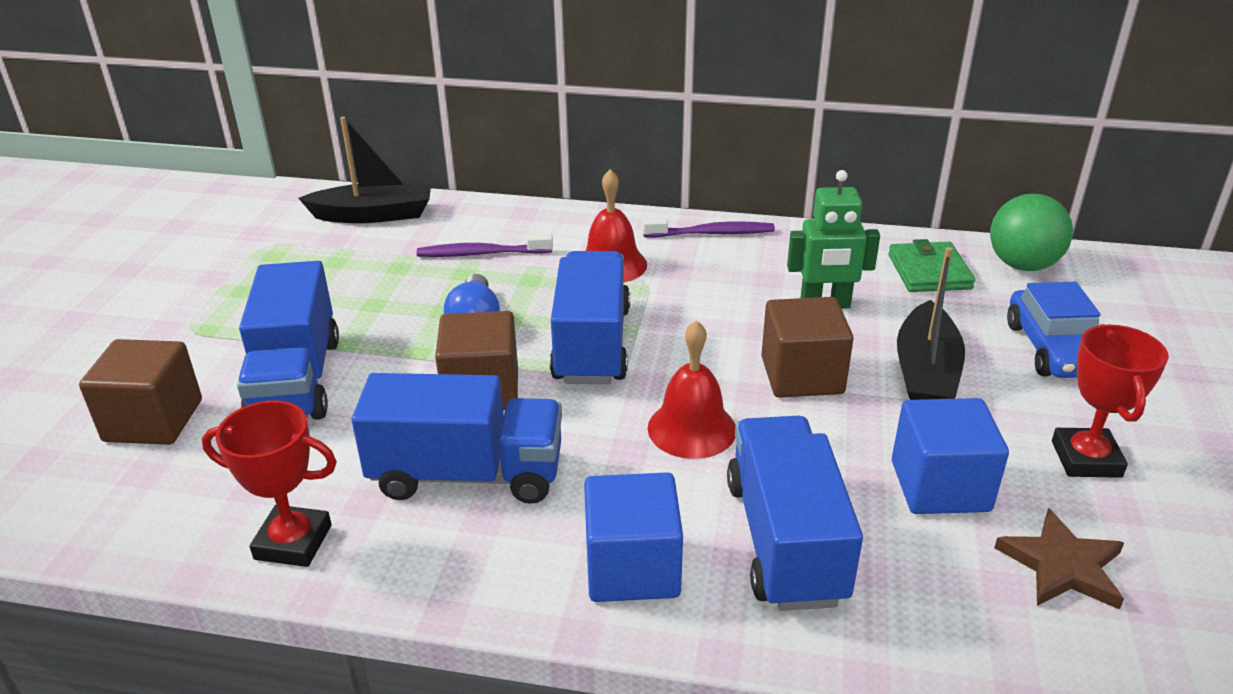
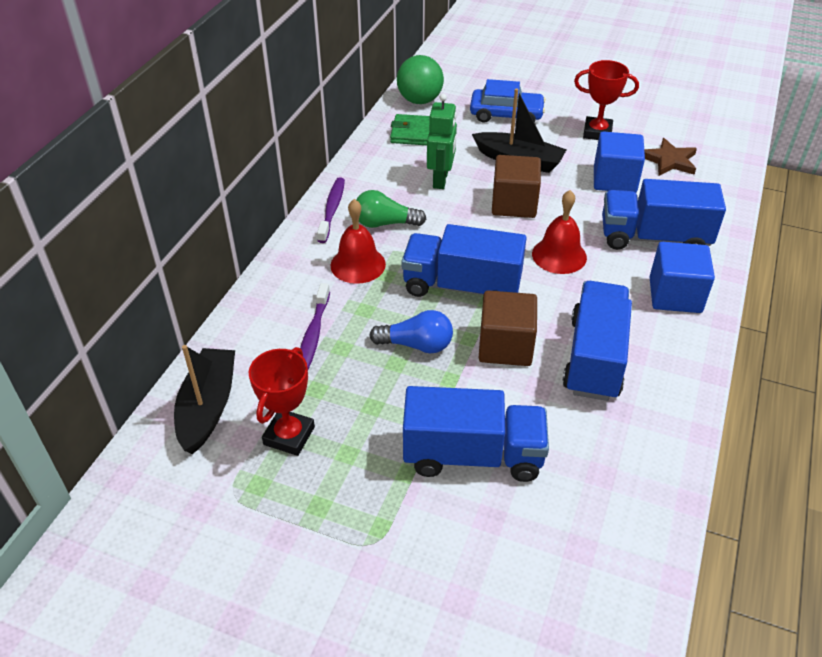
camera: 80 degrees left, 10 degrees up
brown cube [79,339,202,445] -> none
red trophy [202,400,337,567] -> red trophy moved to [249,347,315,456]
none -> green light bulb [356,190,426,228]

